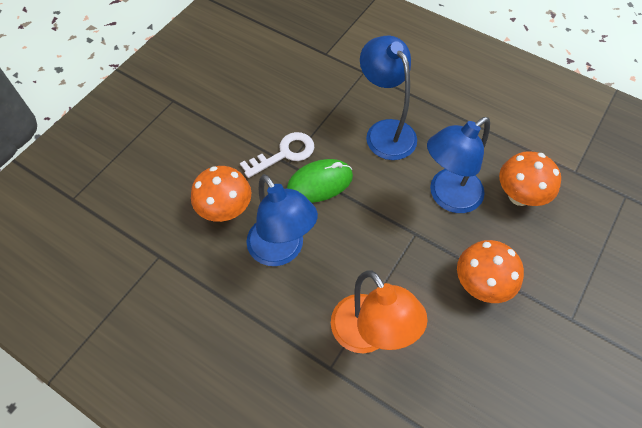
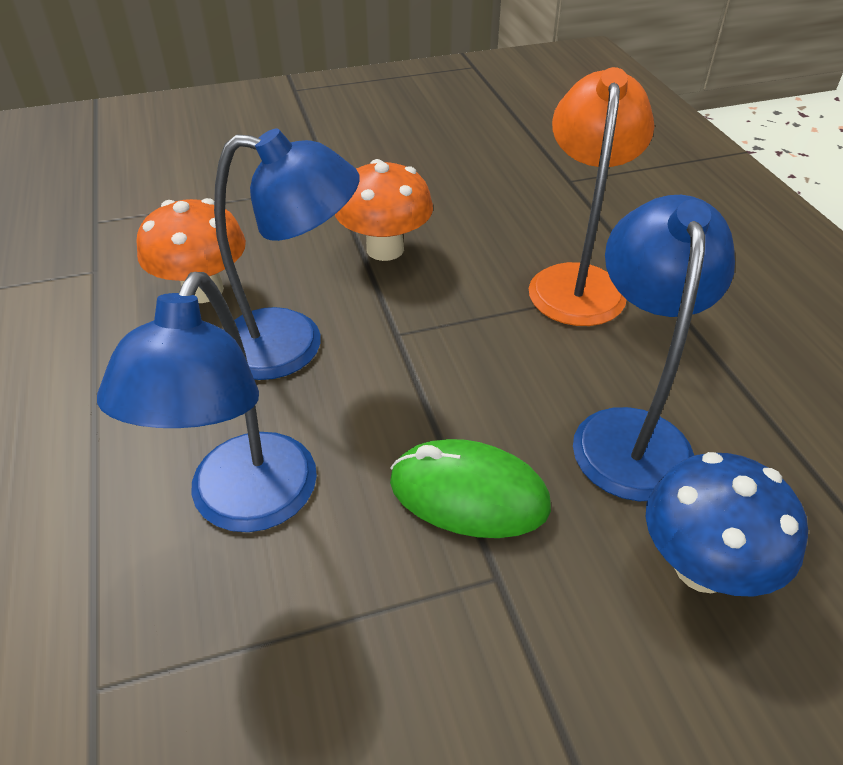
camera: 140 degrees left, 15 degrees down
orange mushroom [191,166,251,222] -> blue mushroom [646,452,808,597]
white key [240,132,314,178] -> none

